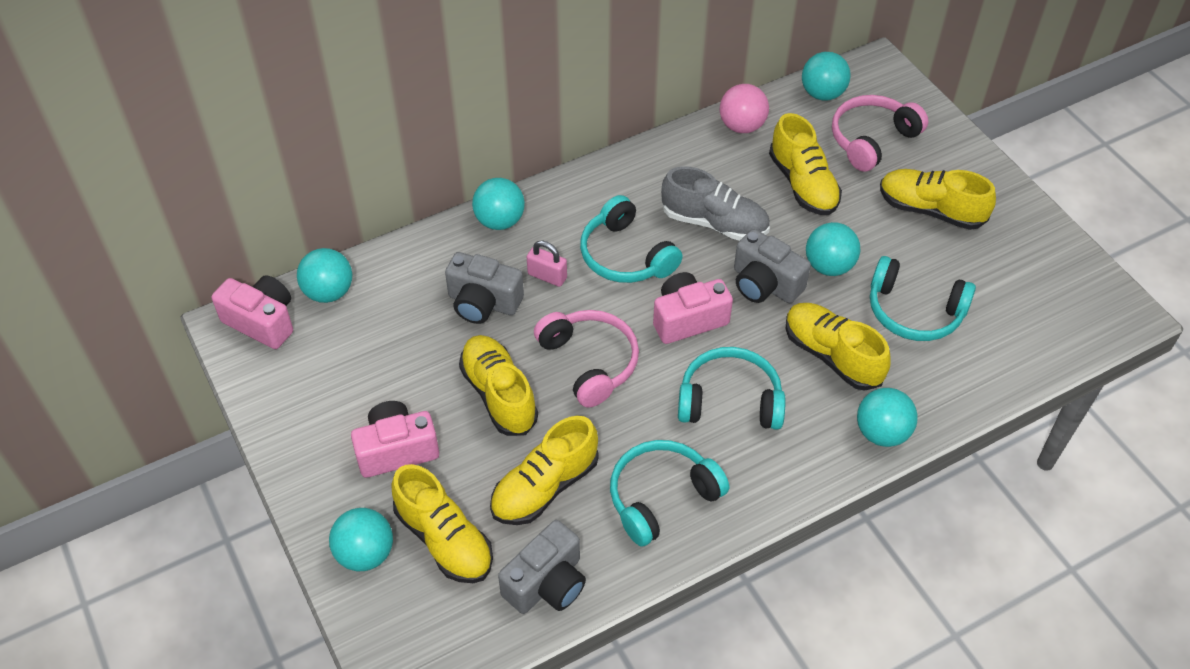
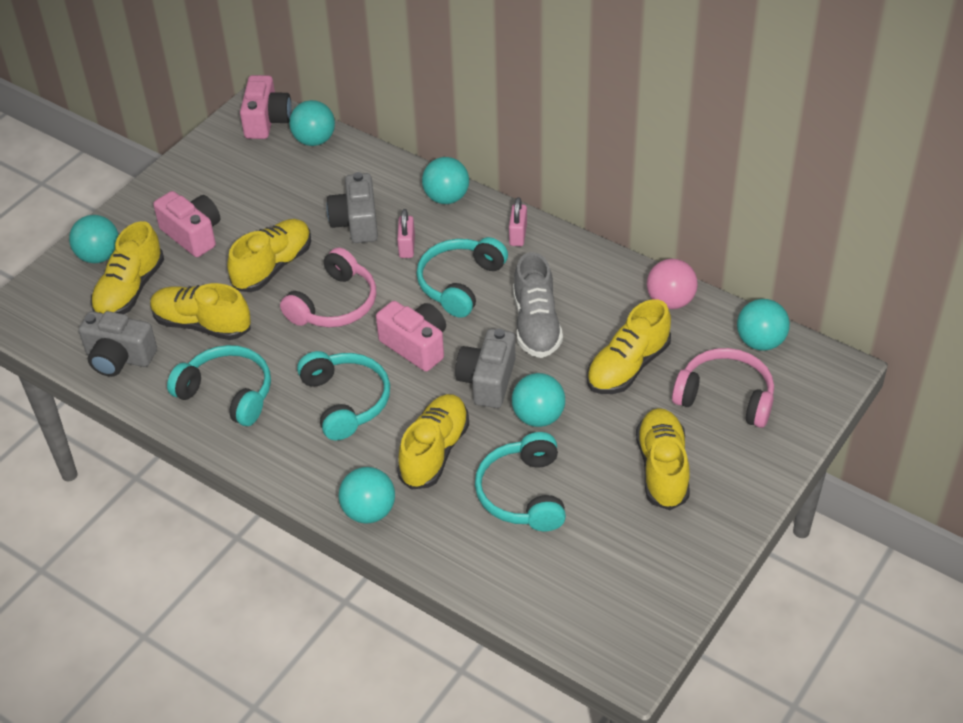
camera: 65 degrees right, 5 degrees down
none -> pink padlock [509,197,527,246]

